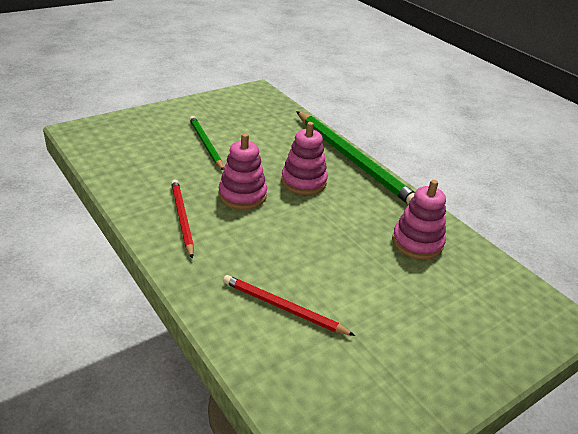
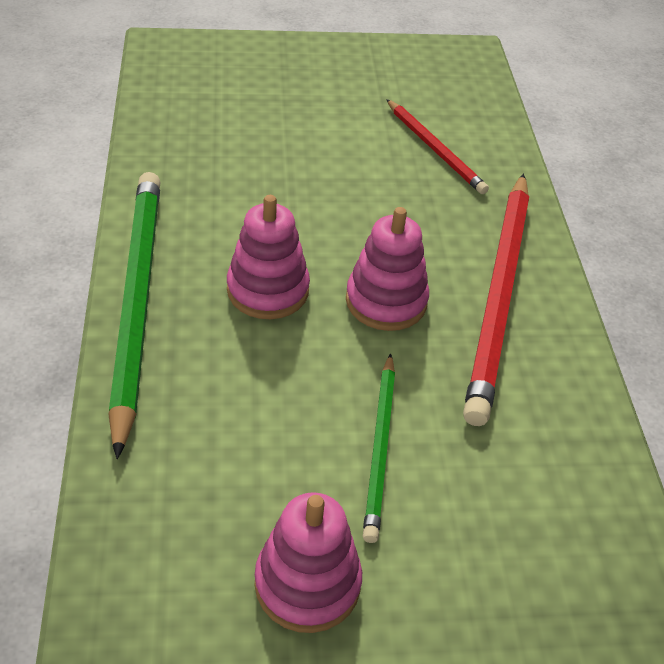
camera: 150 degrees left, 10 degrees up
red pencil [171,179,194,259] -> red pencil [463,174,529,426], size x1.84
pink stacking toy [392,180,446,260] -> pink stacking toy moved to [255,492,362,633]

